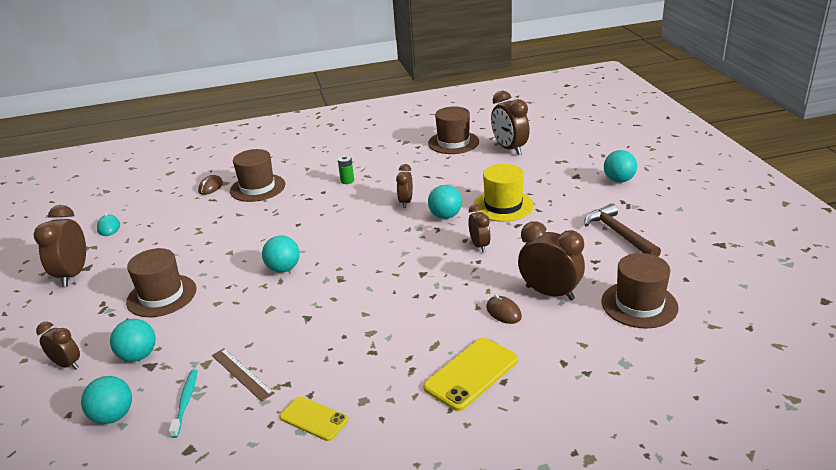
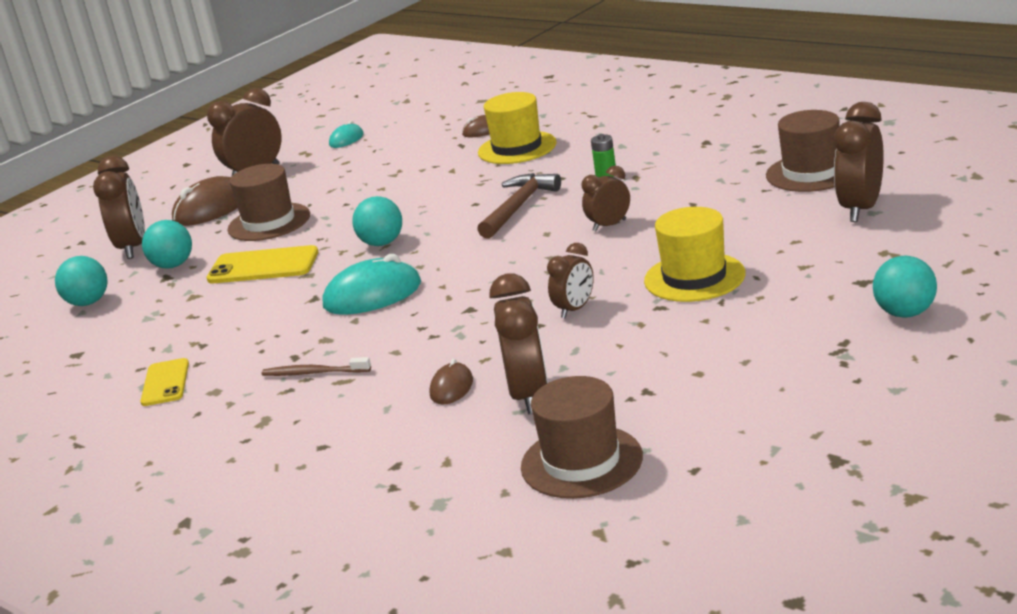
camera: 55 degrees right, 5 degrees down
brown clock [36,322,80,369] -> brown clock [93,156,145,259], size x1.67
turquoise toothbrush [169,369,198,438] -> none
brown ruler [212,348,274,402] -> none
brown hat [230,149,285,202] -> yellow hat [478,92,557,164]
yellow phone [423,338,518,411] -> yellow phone moved to [206,245,318,283]
turquoise ball [428,185,462,219] -> none
brown hammer [584,204,661,256] -> brown hammer moved to [477,173,561,239]
none -> brown mouse [172,176,238,226]
none -> brown toothbrush [262,357,371,376]
none -> turquoise mouse [323,254,421,315]

